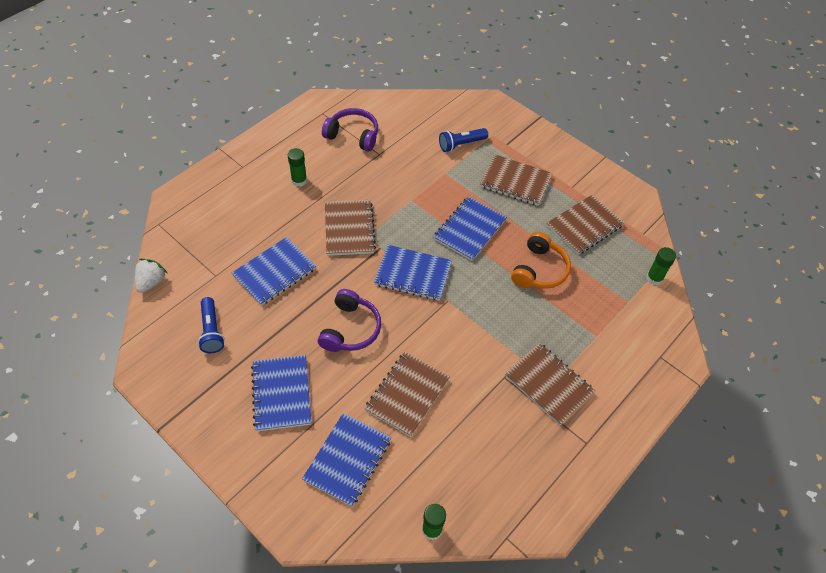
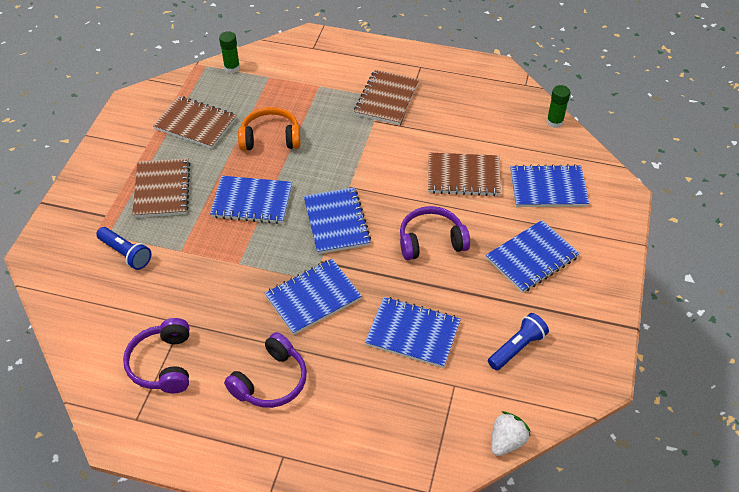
camera: 115 degrees left, 5 degrees down
white strawberry [135,259,168,293] -> white strawberry turned 135 degrees clockwise [491,411,531,456]
green glue stick [288,148,307,186] -> purple headphones [224,332,307,408]
brown notebook [325,200,376,256] -> blue notebook [265,259,362,335]

